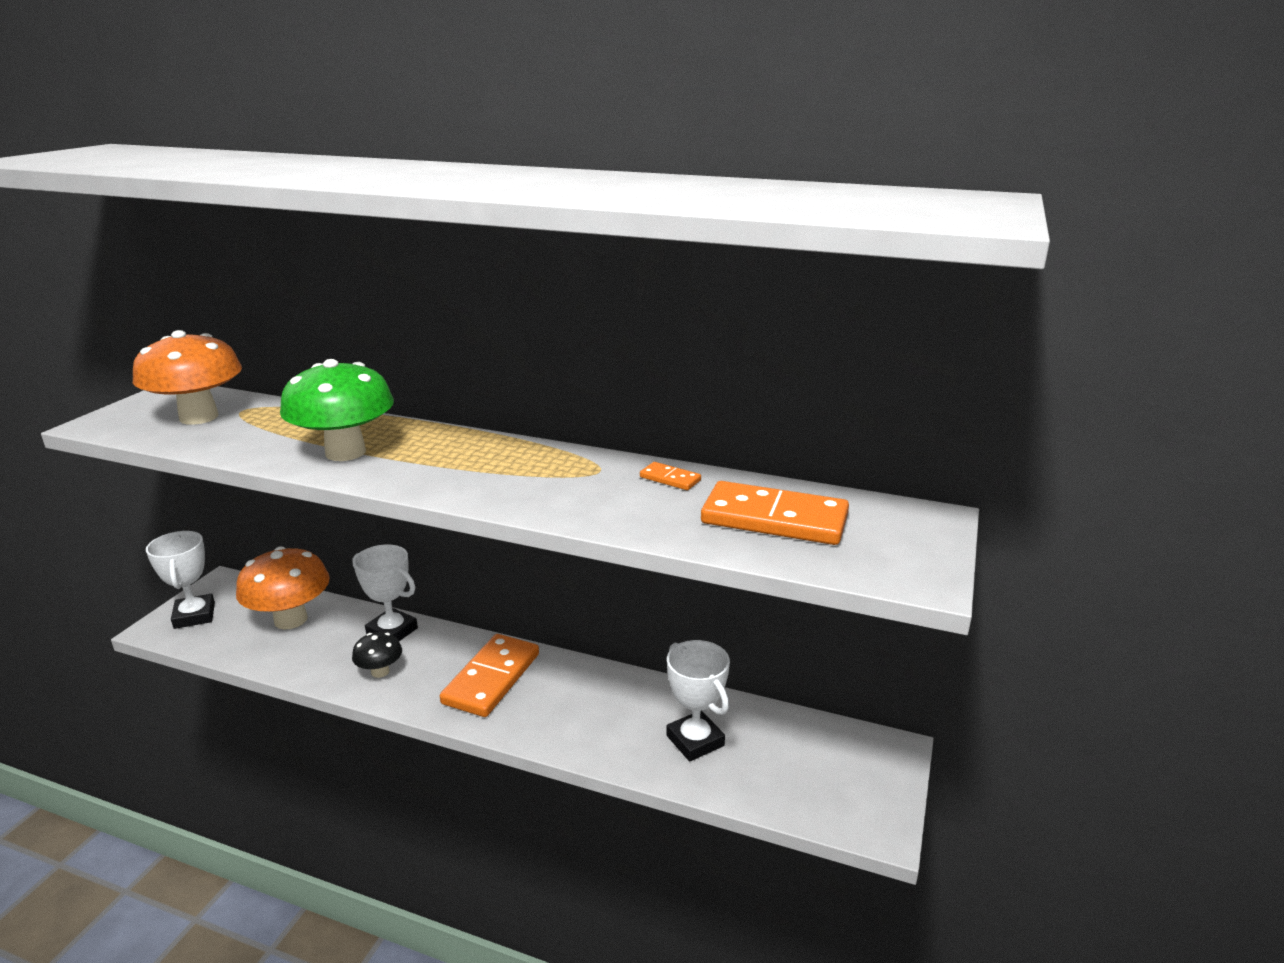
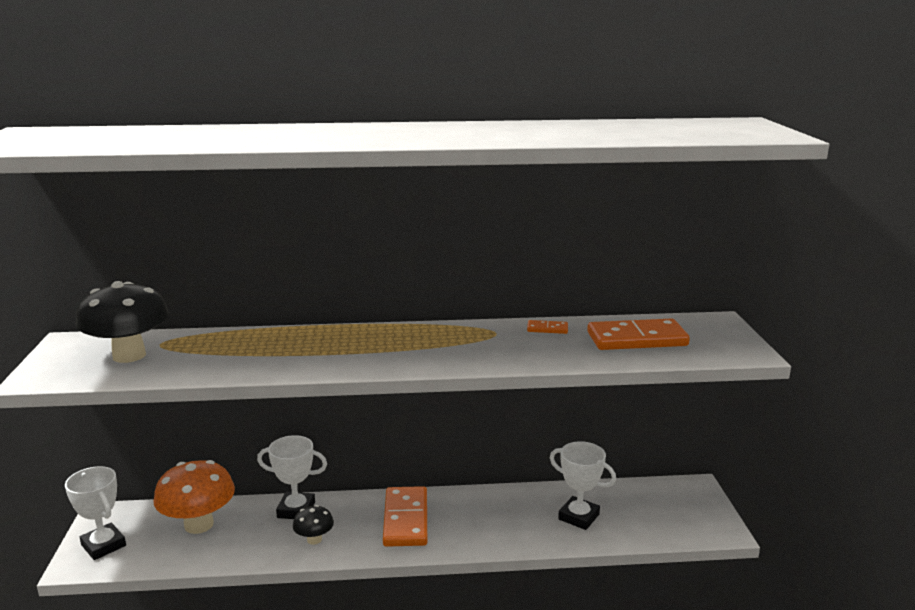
camera: 25 degrees left, 5 degrees down
orange mushroom [133,330,242,425] -> black mushroom [76,281,169,363]
green mushroom [280,359,394,461] -> none

